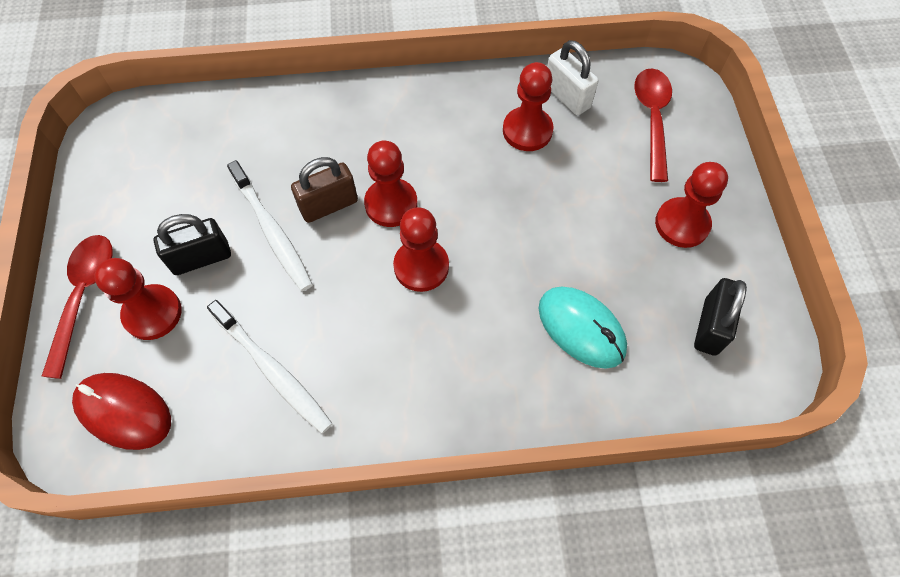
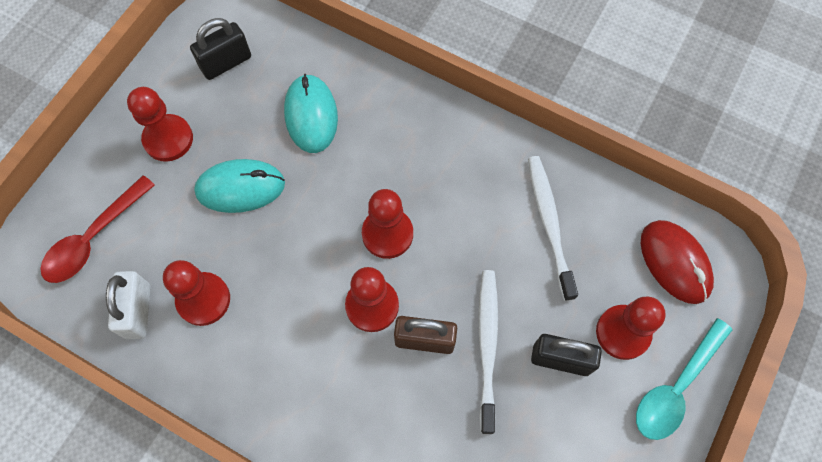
camera: 145 degrees left, 5 degrees up
red spoon [42,235,113,379] -> turquoise spoon [636,318,732,440]
none -> turquoise mouse [194,159,285,213]

